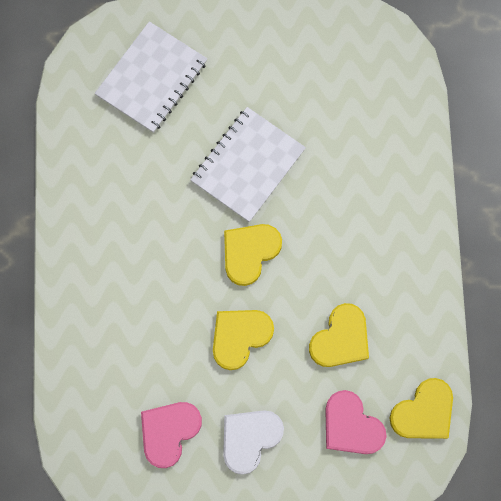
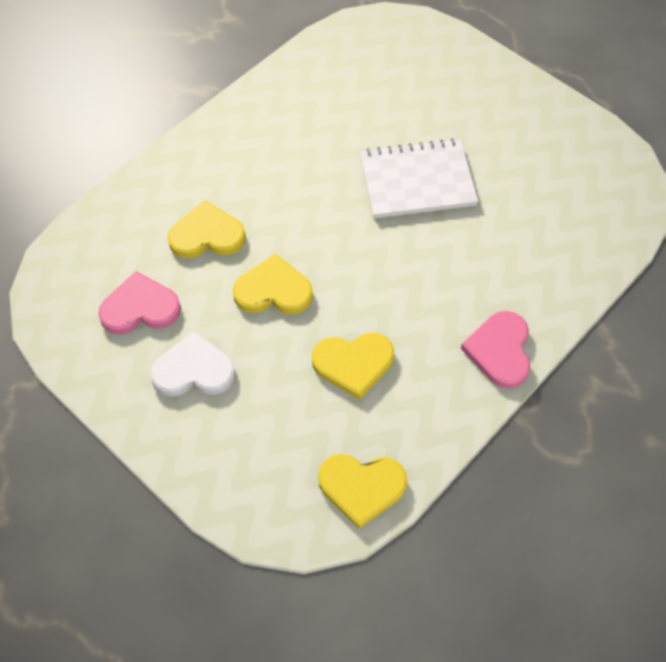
camera: 45 degrees right, 15 degrees down
white notebook [95,21,207,133] -> none
yellow heart [224,224,282,286] -> yellow heart moved to [167,201,246,259]
pink heart [325,390,387,454] -> pink heart moved to [461,311,530,389]

